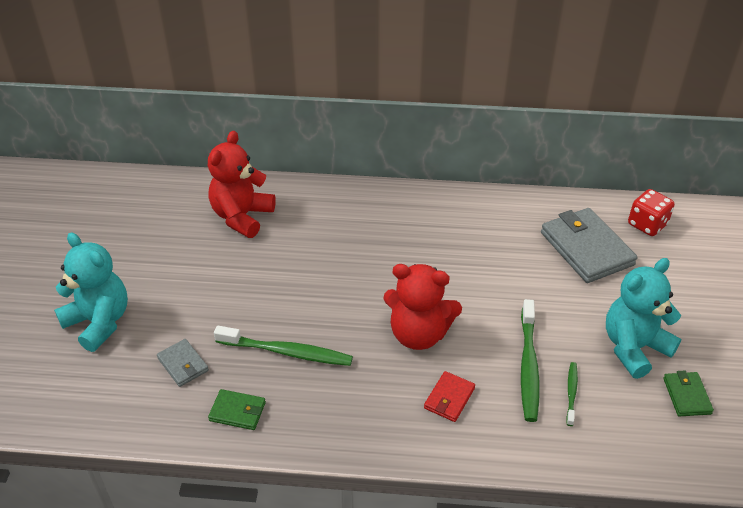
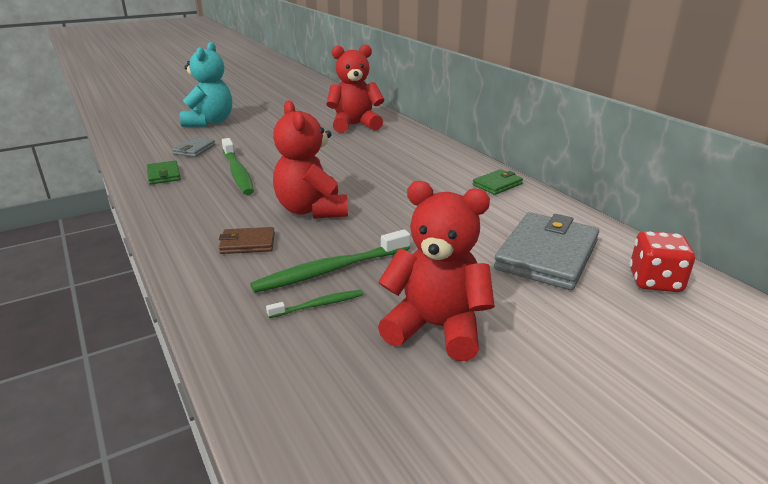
camera: 55 degrees right, 15 degrees down
red wallet [424,371,475,422] -> brown wallet [219,227,275,254]
turquoise teddy bear [606,258,681,379] -> red teddy bear [378,181,495,361]
green wallet [663,370,714,416] -> green wallet moved to [473,169,523,195]

